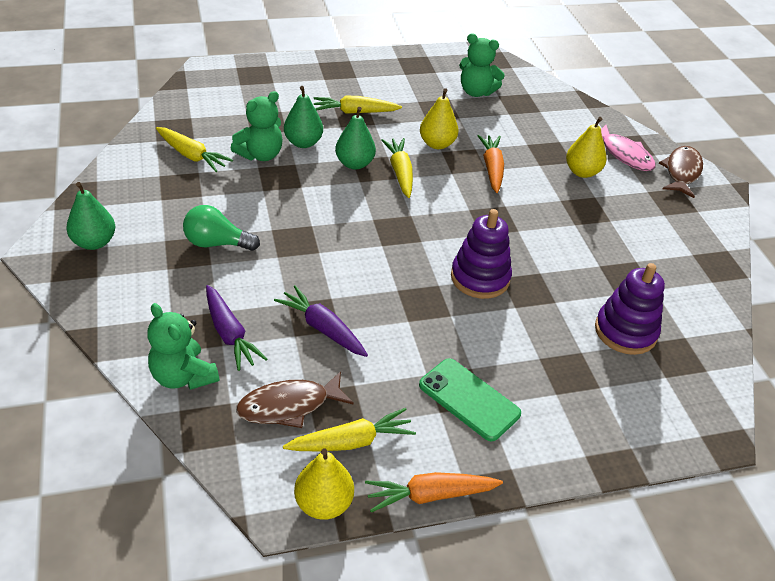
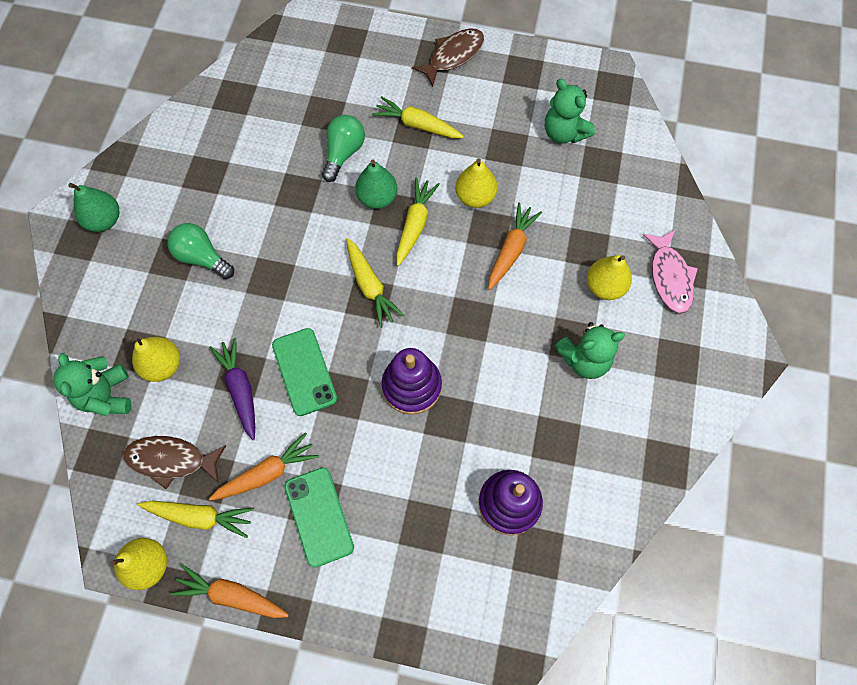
camera: 30 degrees right, 25 degrees up
yellow carrot [156,127,233,172] -> yellow carrot moved to [346,238,404,328]
purple carrot [206,285,267,371] -> yellow pear [132,335,180,382]
green teddy bear [231,91,283,161] -> green teddy bear moved to [555,322,625,379]
green pear [284,86,323,148] -> green light bulb [322,115,365,182]
brown fish [659,146,703,198] -> brown fish moved to [412,29,484,87]
none -> orange carrot [209,432,319,501]
none -> green phone [272,328,337,416]

